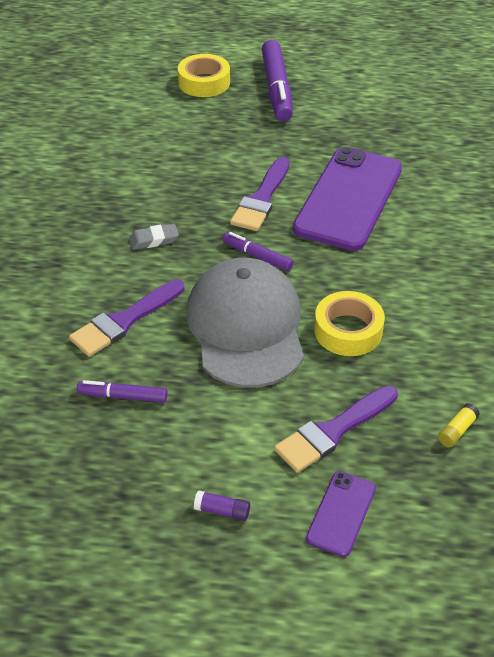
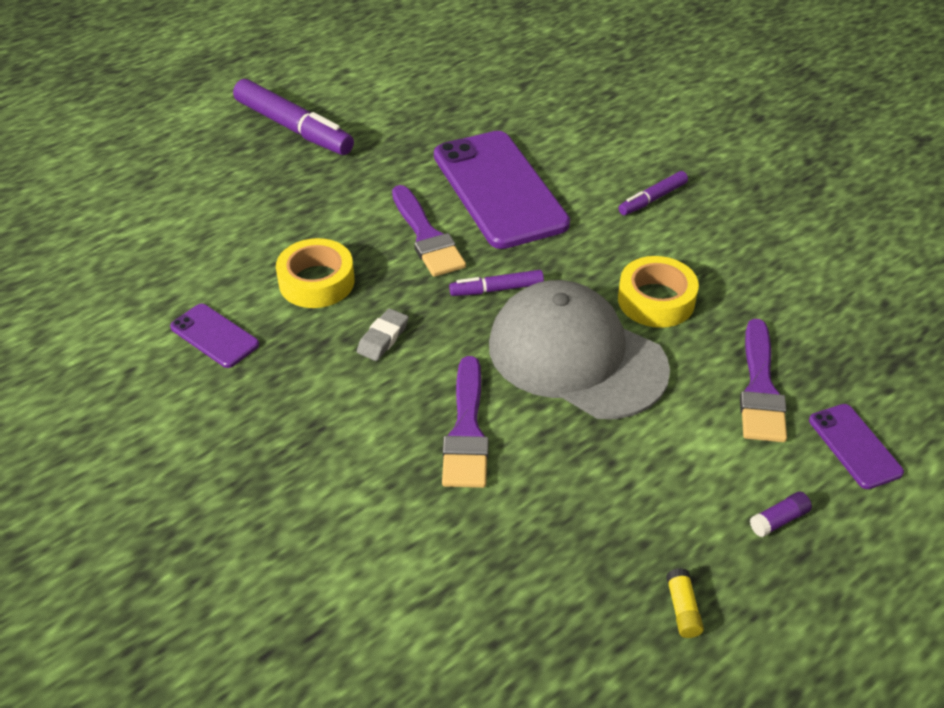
camera: 45 degrees left, 0 degrees up
purple marker [77,380,167,403] -> purple marker moved to [619,171,688,215]
yellow tape [178,54,230,97] -> yellow tape moved to [276,238,355,308]
yellow glue stick [438,403,480,447] -> yellow glue stick moved to [666,568,704,638]
none -> purple phone [170,304,259,368]

